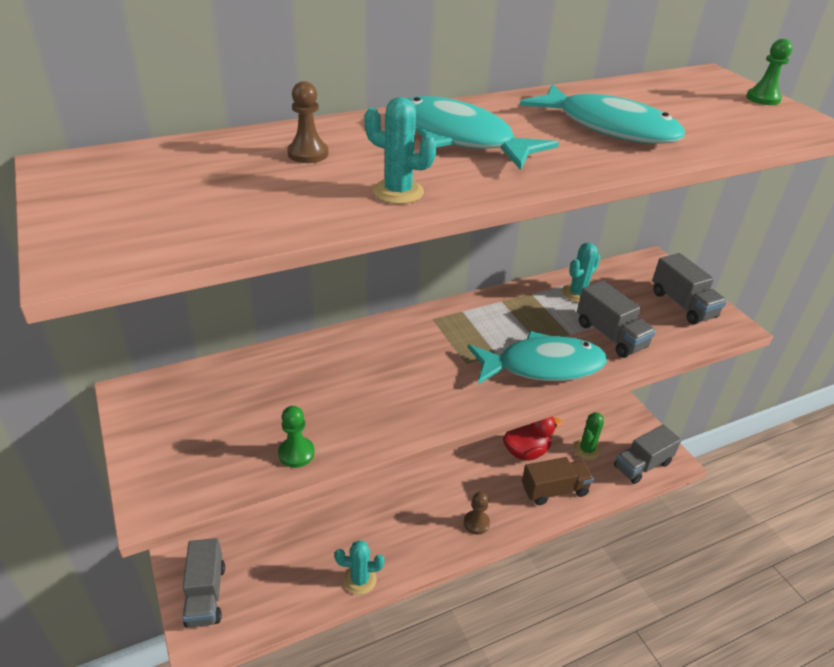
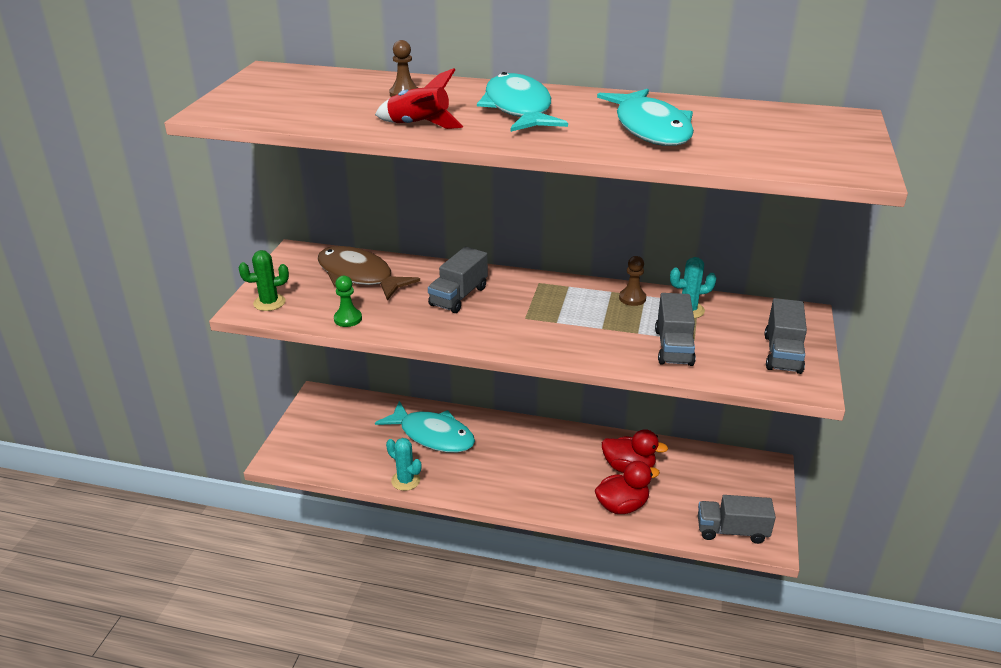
camera: 40 degrees right, 5 degrees down
grey truck [183,538,225,627] -> grey truck moved to [428,247,488,313]
turquoise cactus [364,97,437,204] -> red rocket [375,68,463,129]
brown pawn [464,492,490,535] -> brown pawn moved to [619,256,646,306]
turquoise fish [468,331,607,384] -> turquoise fish moved to [375,401,475,453]
brown truck [522,457,594,505] -> red duck [595,461,660,514]
green cactus [573,412,604,460] -> green cactus moved to [239,250,289,311]
green pawn [746,39,793,105] -> none
none -> brown fish [317,246,420,301]

